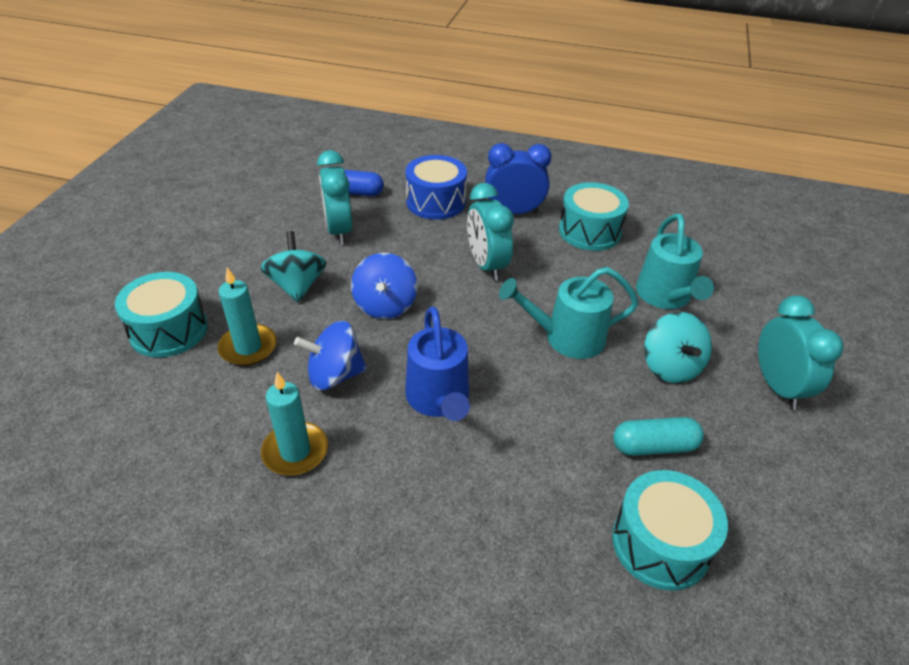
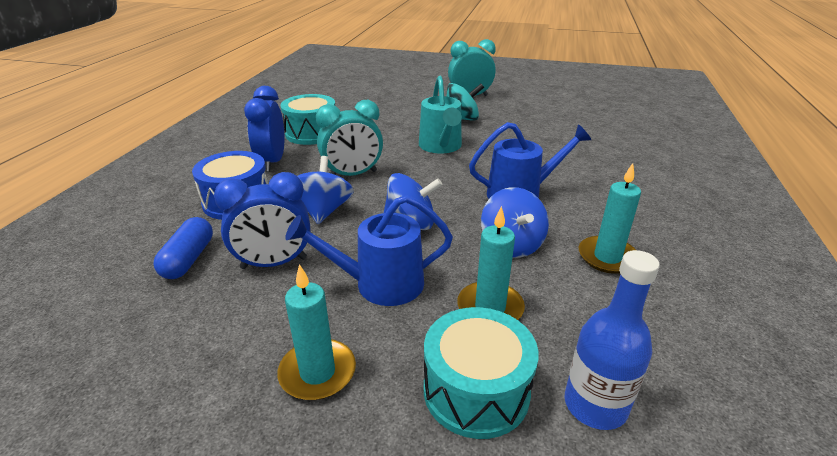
camera: 90 degrees left, 10 degrees down
turquoise spinning top [261,231,326,303] -> blue watering can [285,195,453,306]
turquoise clock [317,150,352,244] -> blue clock [214,172,310,269]
turquoise drum [612,470,728,591] -> none
turquoise capsule [613,417,704,456] -> none
turquoise watering can [636,214,714,309] -> none
none -> turquoise candle [277,264,356,400]
none -> blue spinning top [297,156,354,224]
none -> blue bottle [564,250,660,430]

